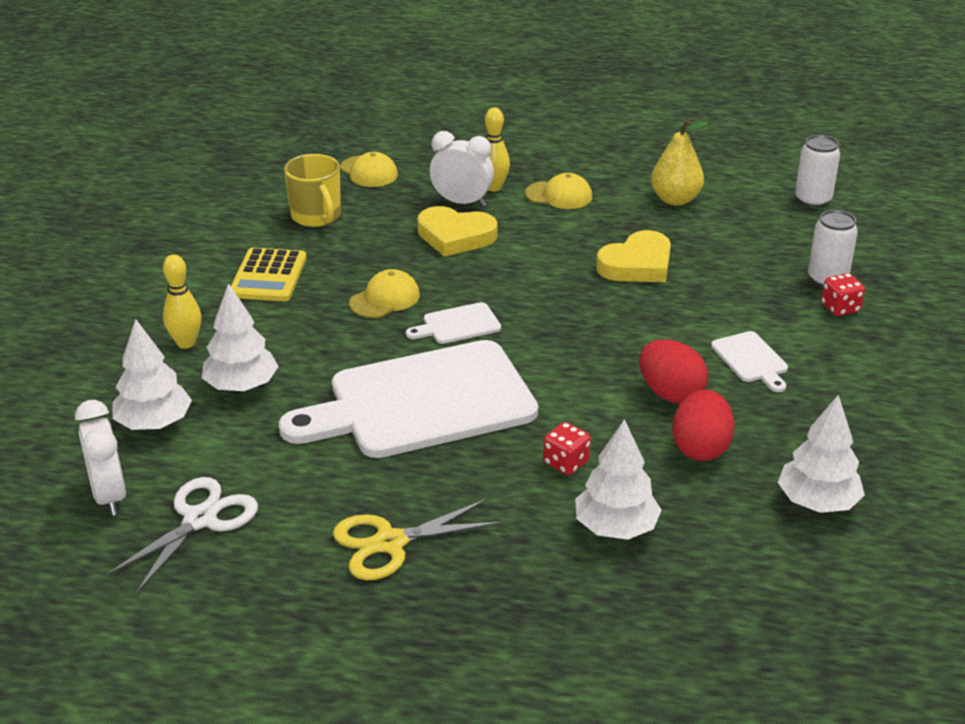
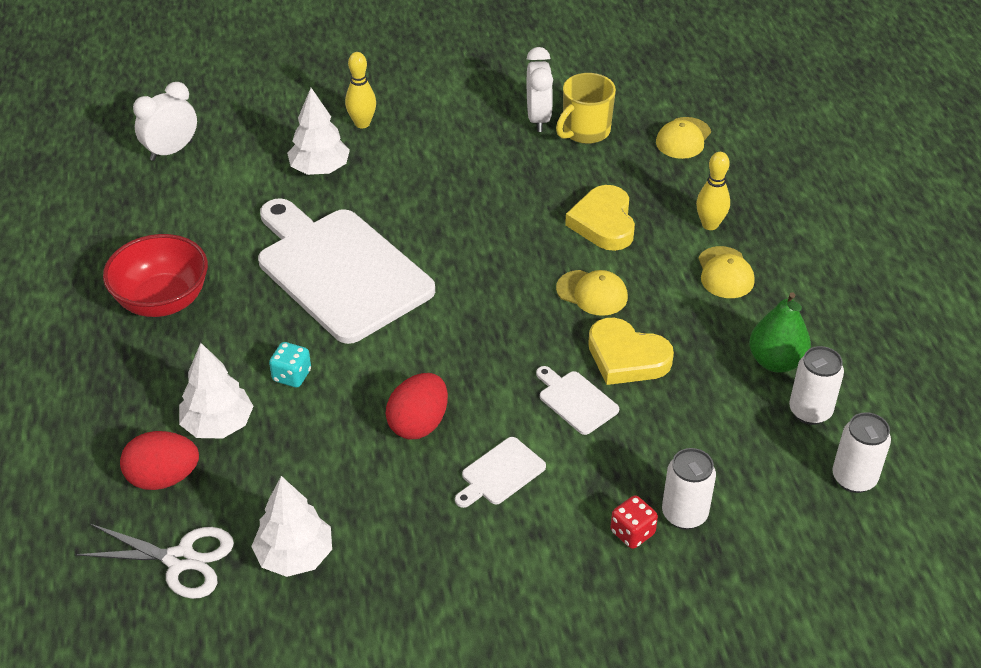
camera: 70 degrees right, 10 degrees up
white scissors [105,477,258,594] -> white scissors moved to [75,524,234,599]
white tree [112,319,192,430] -> none
yellow calculator [231,247,307,301] -> none
yellow scissors [333,499,502,580] -> red bowl [103,234,208,317]
yellow cap [349,269,420,318] -> yellow cap moved to [556,270,628,316]
white cutting board [406,302,501,344] -> white cutting board moved to [536,366,619,435]
white clock [429,131,494,207] -> white clock moved to [527,47,553,132]
red dice [543,422,591,475] -> turquoise dice [269,342,311,387]
yellow pear [651,120,709,206] -> green pear [749,292,811,373]
red egg [672,390,735,461] -> red egg moved to [120,431,199,490]
none -> white can [789,346,844,425]

